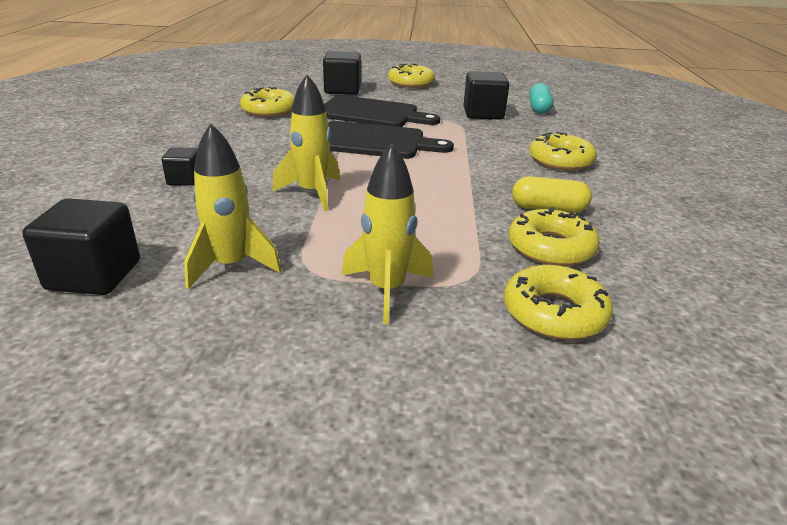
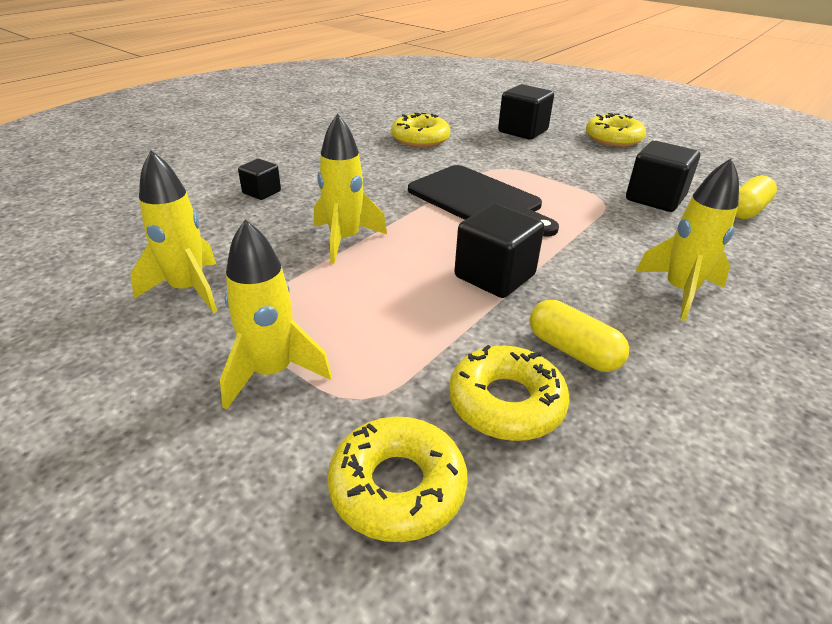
camera: 35 degrees right, 5 degrees up
black cube [22,198,140,295] -> black cube moved to [454,204,544,298]
black cutting board [324,95,440,127] -> none
turquoise capsule [529,83,553,114] -> yellow capsule [735,175,777,219]
yellow donut [529,132,597,171] -> yellow rocket [636,158,739,321]

